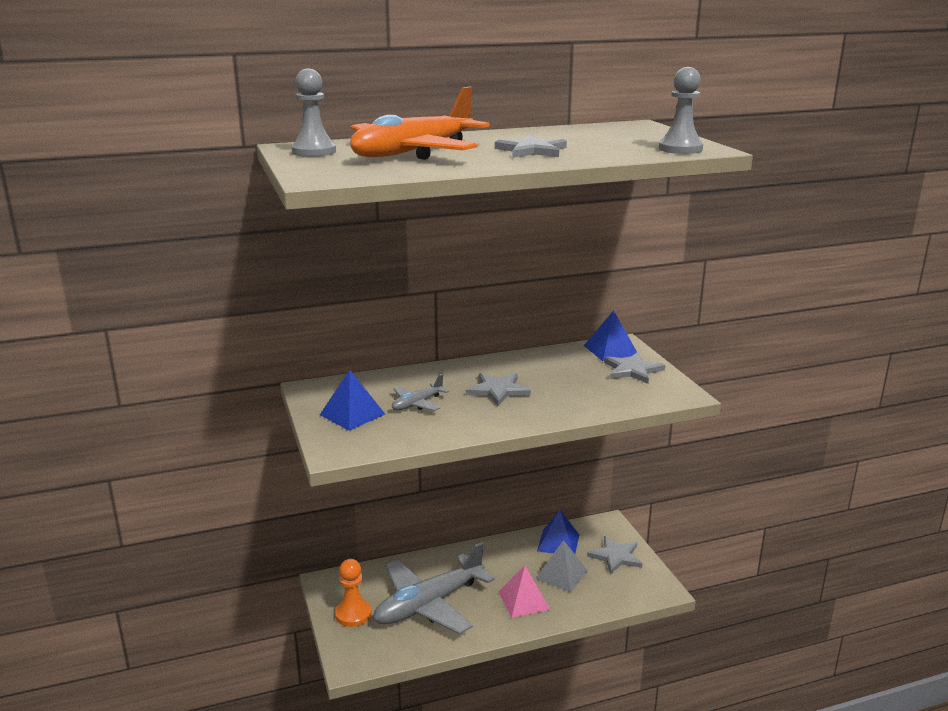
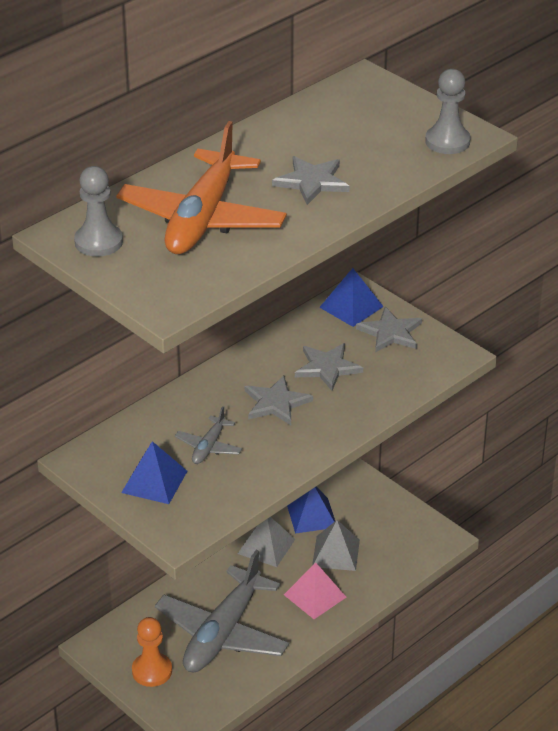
camera: 25 degrees left, 15 degrees up
grey star [587,536,642,574] -> grey star moved to [295,343,363,391]
none -> grey pyramid [238,517,295,567]

